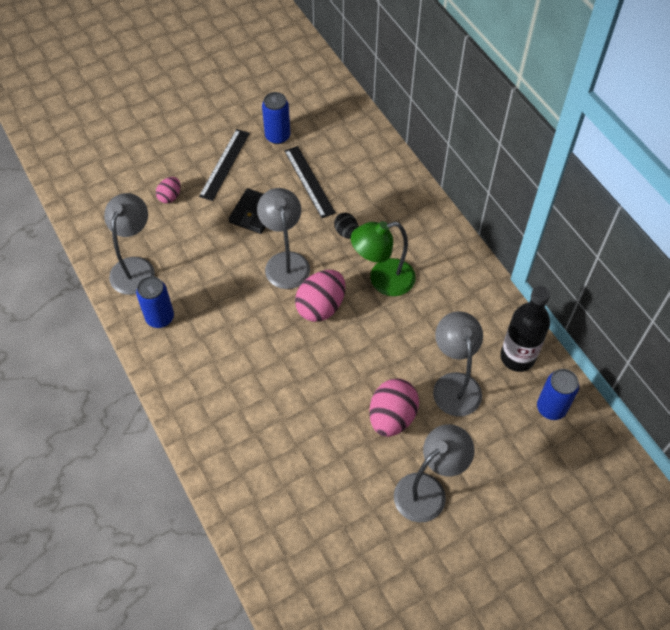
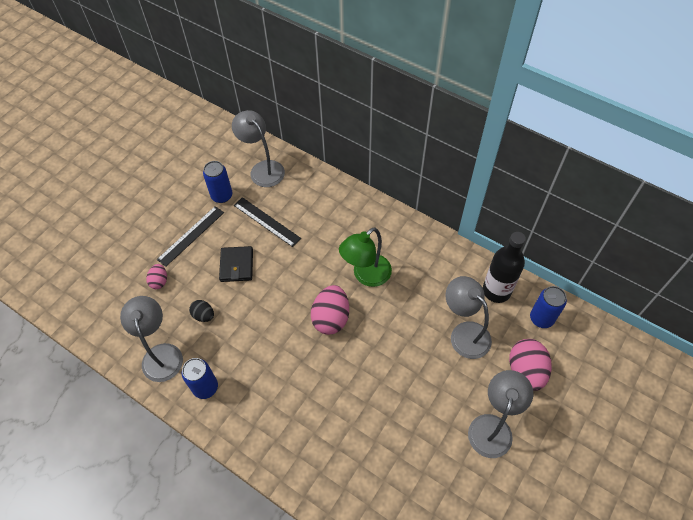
camera: 25 degrees left, 0 degrees up
black ruler [199,129,250,201] -> black ruler turned 45 degrees clockwise [157,206,224,267]
grey lamp [257,188,310,289] -> grey lamp moved to [232,110,285,187]
black egg [334,213,358,239] -> black egg moved to [189,300,214,322]
pink egg [369,379,419,437] -> pink egg moved to [509,339,552,391]

